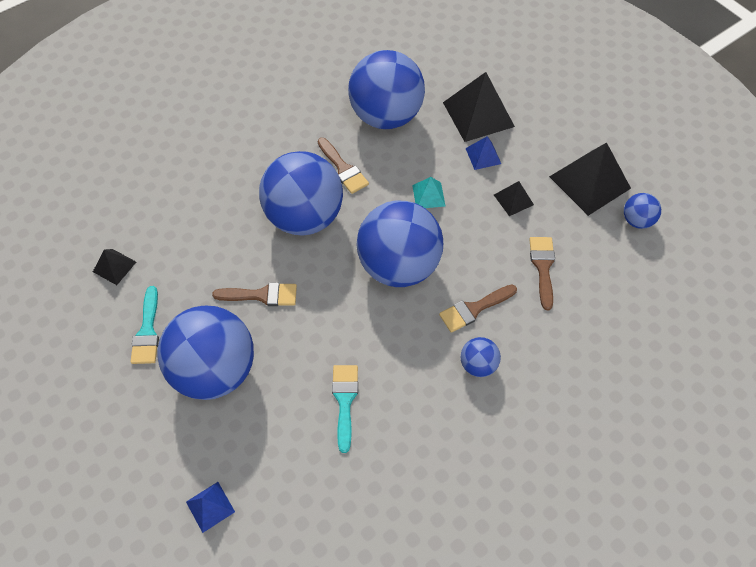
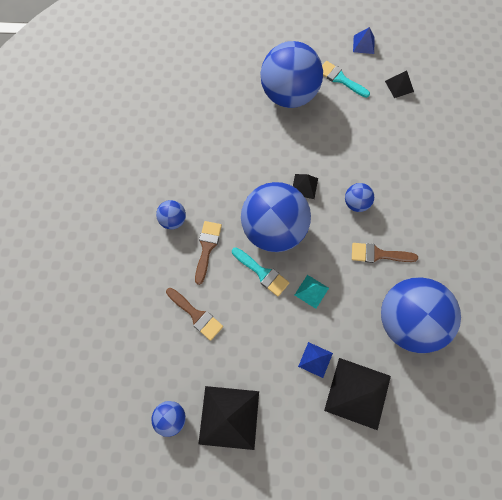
camera: 130 degrees right, 10 degrees up
blue pyramid [186,482,235,533] -> blue pyramid moved to [353,27,375,54]
brown brush [212,283,297,306] -> none
blue ball [259,151,343,236] -> blue ball [345,183,374,212], size x0.44
turquoise brush [332,365,358,453] -> turquoise brush moved to [232,247,289,296]
black pyramid [494,181,534,216] -> black pyramid moved to [293,174,318,199]

